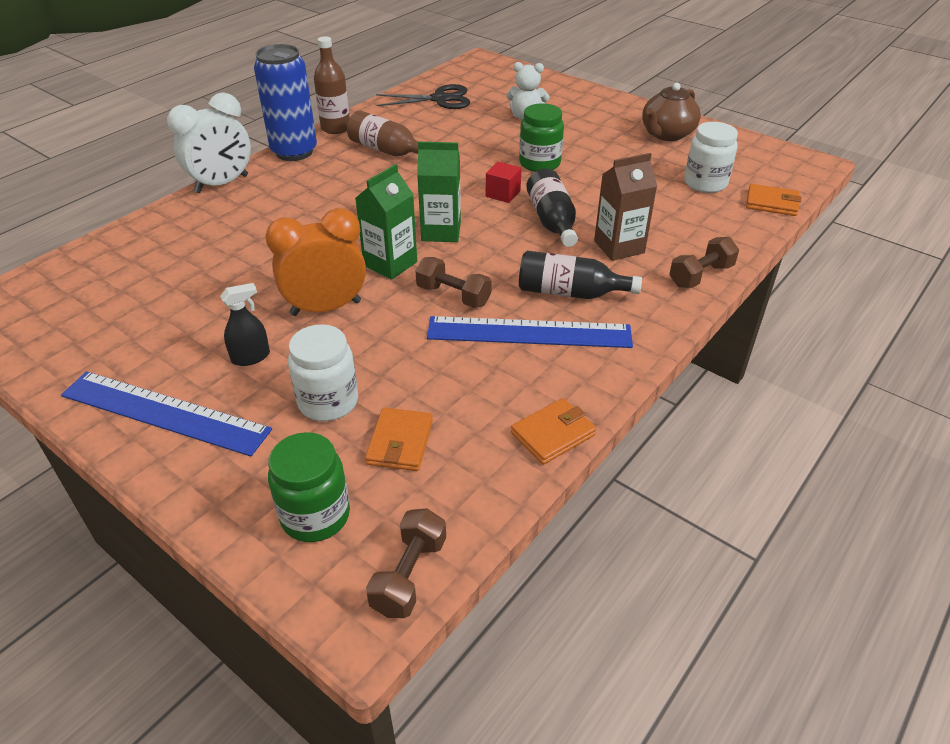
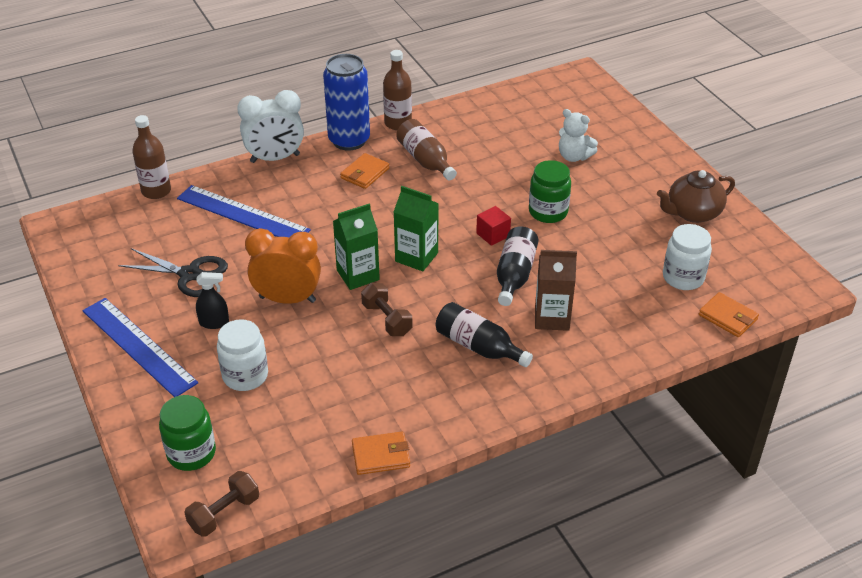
camera: 25 degrees right, 0 degrees up
orange wallet [365,408,433,471] -> orange wallet moved to [340,153,390,189]
black scissors [376,84,470,109] -> black scissors moved to [118,248,228,297]
blue ruler [427,316,633,348] -> blue ruler moved to [177,185,311,238]
brown dumbbell [669,237,739,288] -> none
none -> brown bottle [132,115,171,199]

